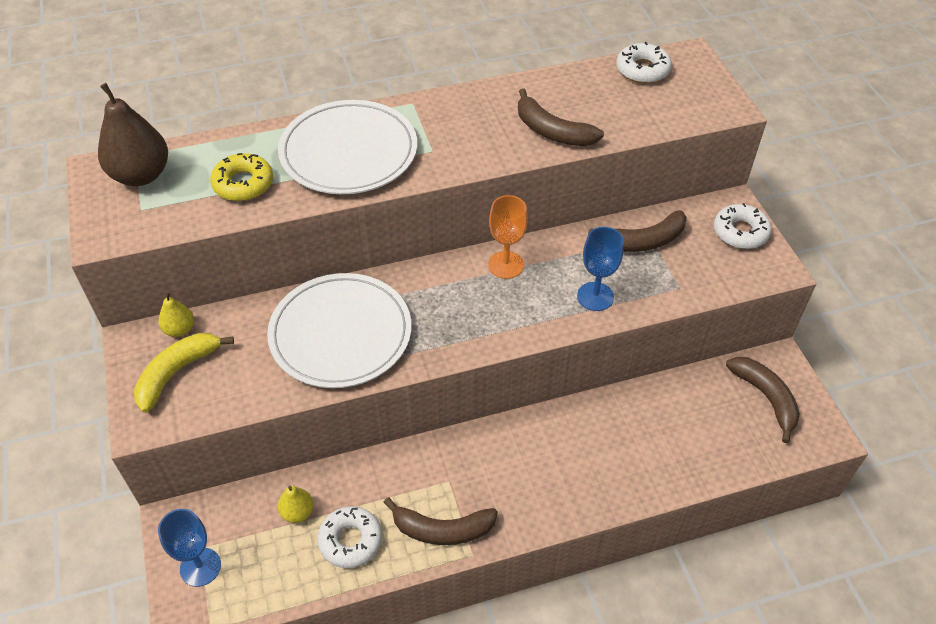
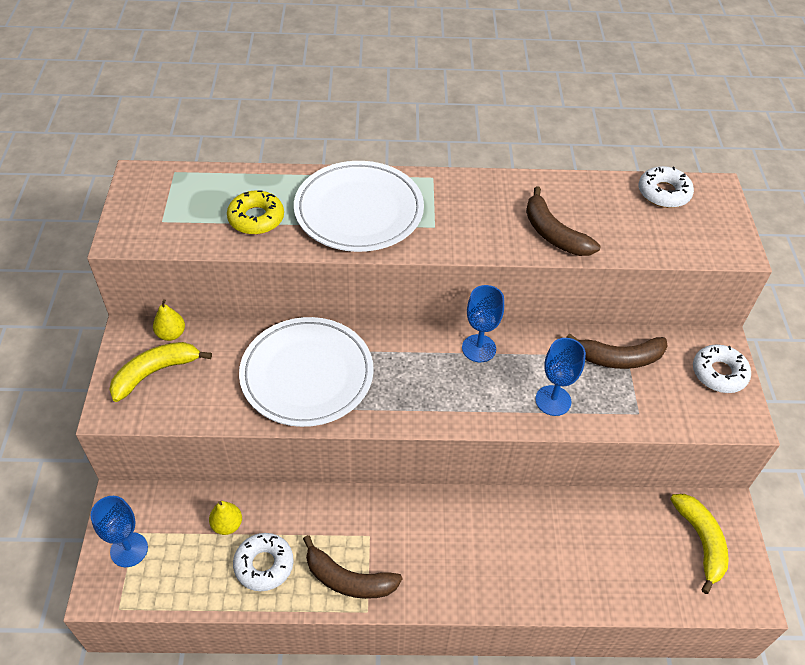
camera: 15 degrees right, 0 degrees up
brown pear [98,83,168,186] -> none
orange goblet [488,195,528,279] -> blue goblet [462,285,504,362]
brown banana [726,357,800,443] -> yellow banana [670,494,729,594]

